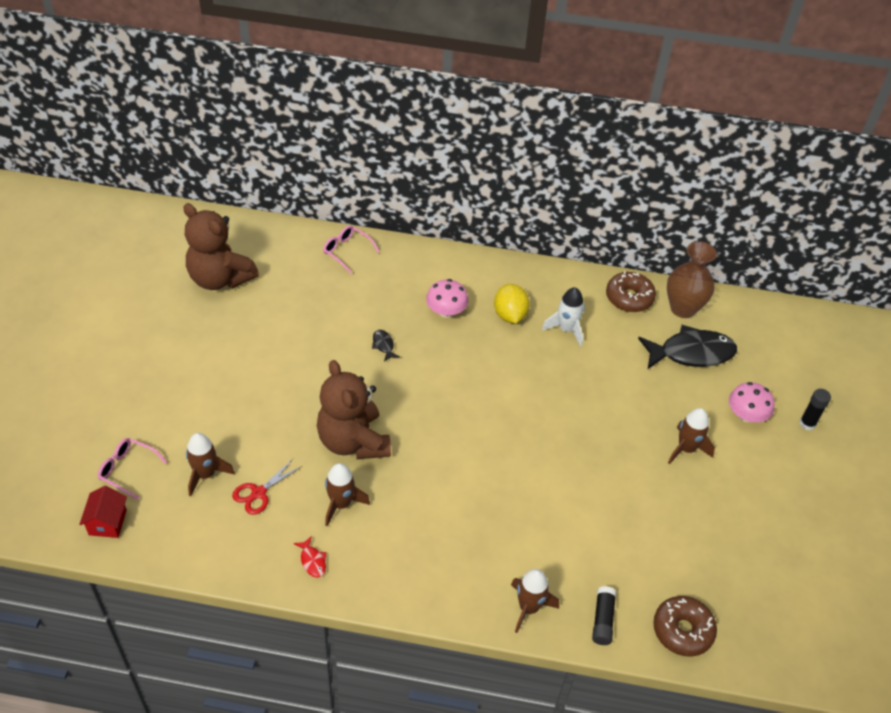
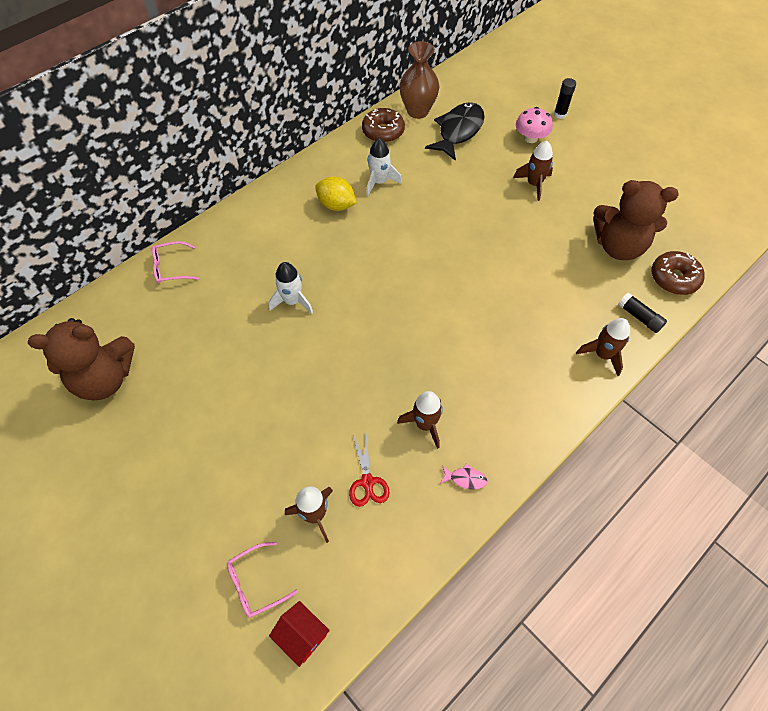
camera: 50 degrees left, 10 degrees up
red fish [294,536,326,578] -> pink fish [440,463,487,490]
brown teddy bear [317,360,391,459] -> brown teddy bear moved to [593,180,679,260]
black fish [372,330,400,362] -> white rocket [268,262,313,314]
pink mushroom [426,279,469,318] -> none

